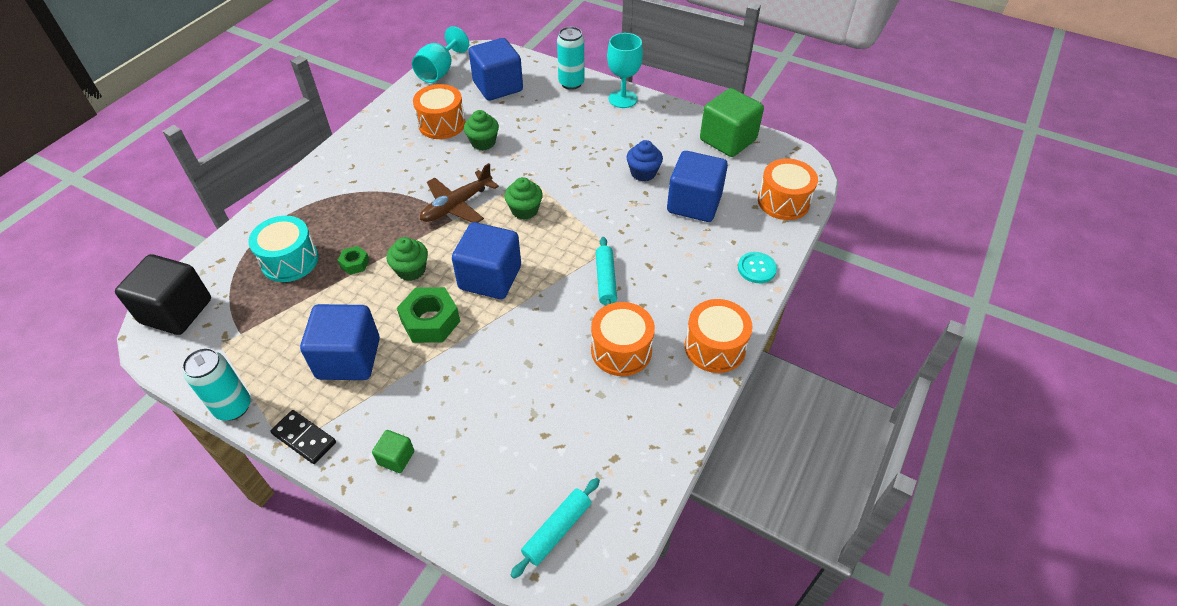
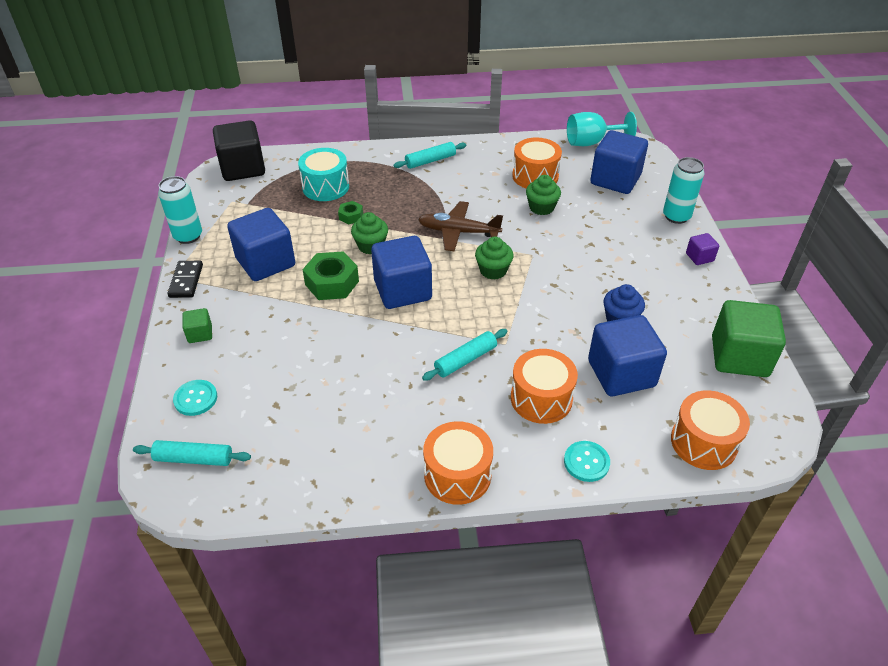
camera: 55 degrees right, 5 degrees down
orange drum [591,302,655,376] -> orange drum moved to [511,349,578,424]
turquoise goblet [607,33,643,108] -> purple cube [686,233,719,265]
none -> turquoise button [173,380,217,416]
none -> turquoise rolling pin [394,142,466,169]

